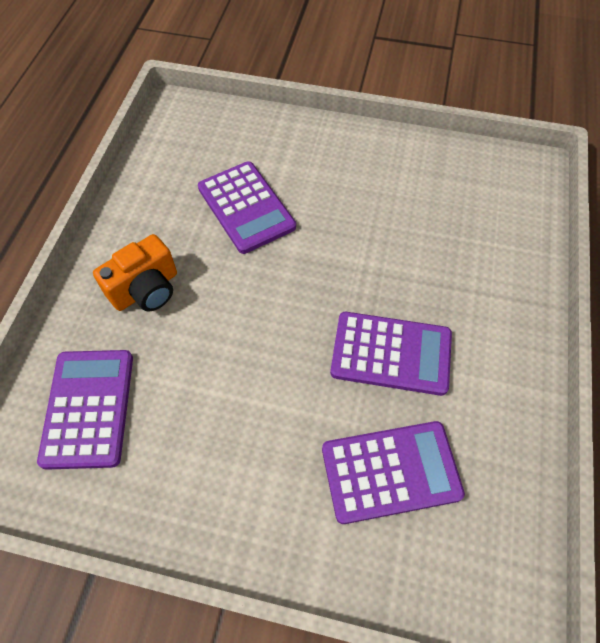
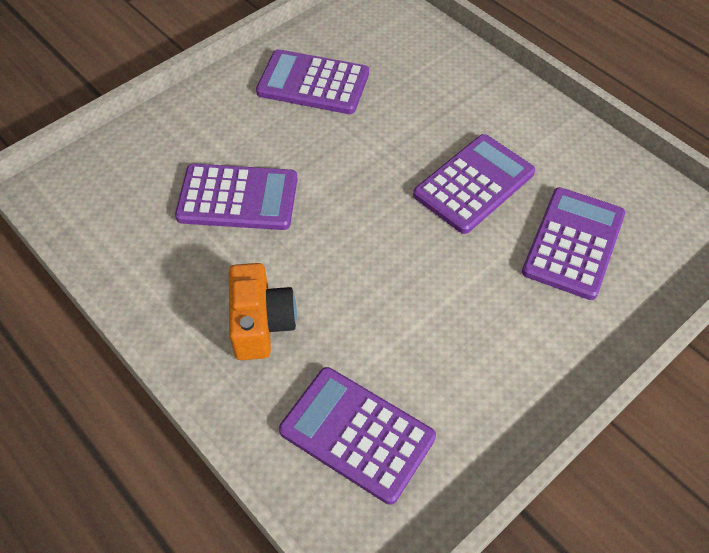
camera: 55 degrees left, 5 degrees down
none -> purple calculator [256,49,369,114]

